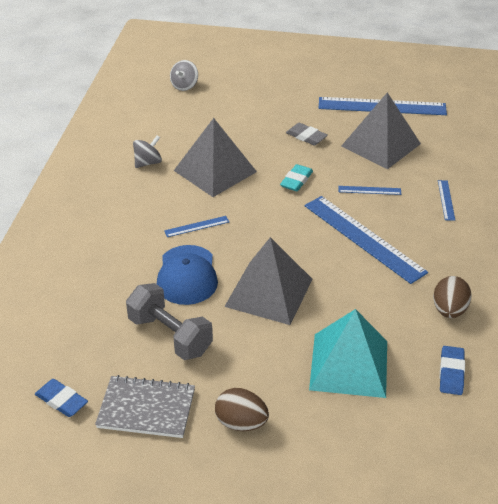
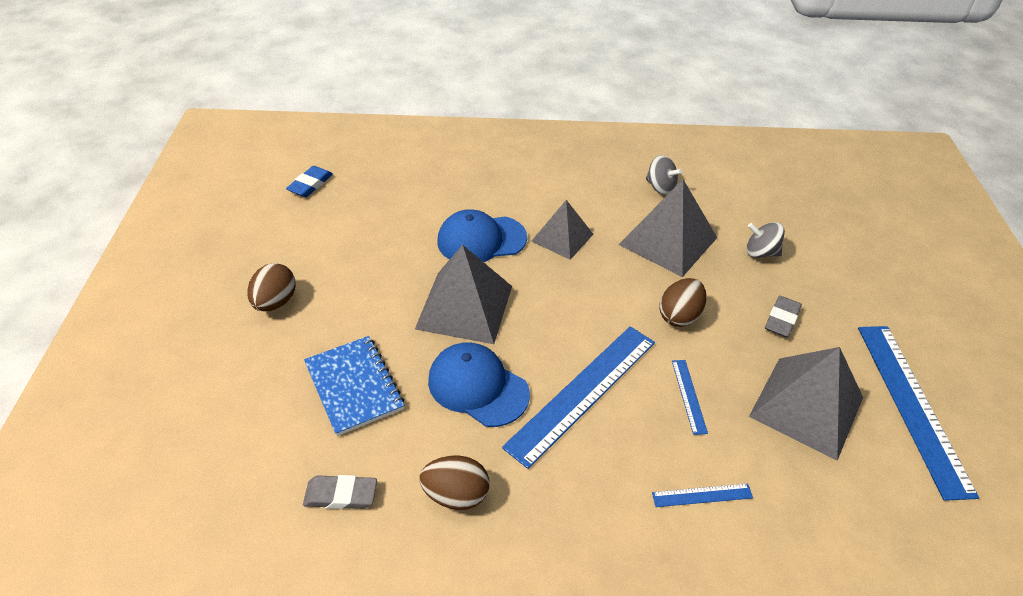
camera: 80 degrees right, 5 degrees up
grey notebook [95,375,195,438] -> none
grey dumbbell [126,283,213,360] -> none
blue ruler [164,216,229,237] -> grey pyramid [531,200,593,260]
grey spinning top [170,60,198,91] -> grey spinning top moved to [746,222,785,258]
turquoise eraser [280,164,313,191] -> brown egg [659,278,707,327]
turquoise pyramid [309,309,387,398] -> blue notebook [304,336,405,436]
blue eraser [440,346,465,395] -> grey eraser [303,475,377,509]
none -> blue cap [428,342,530,427]

